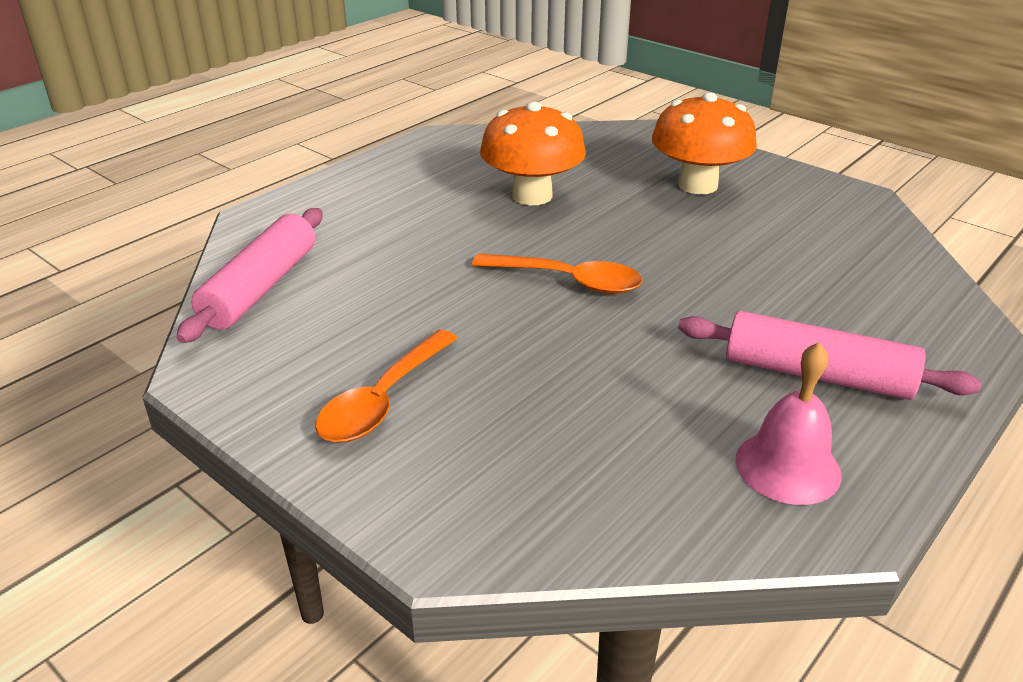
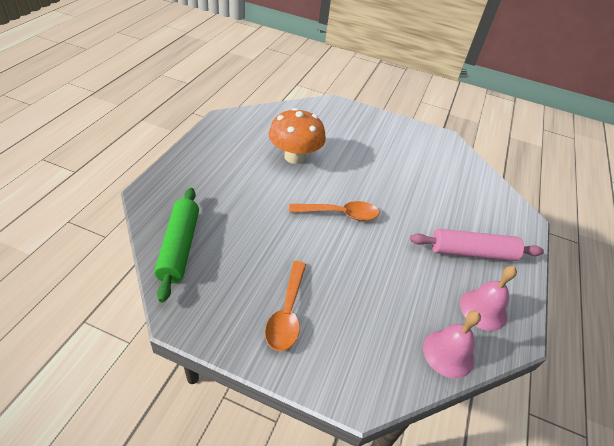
camera: 25 degrees left, 10 degrees up
pink rolling pin [176,208,323,343] -> green rolling pin [154,188,199,302]
orange mushroom [652,92,757,194] -> none
none -> pink bell [423,310,481,378]

